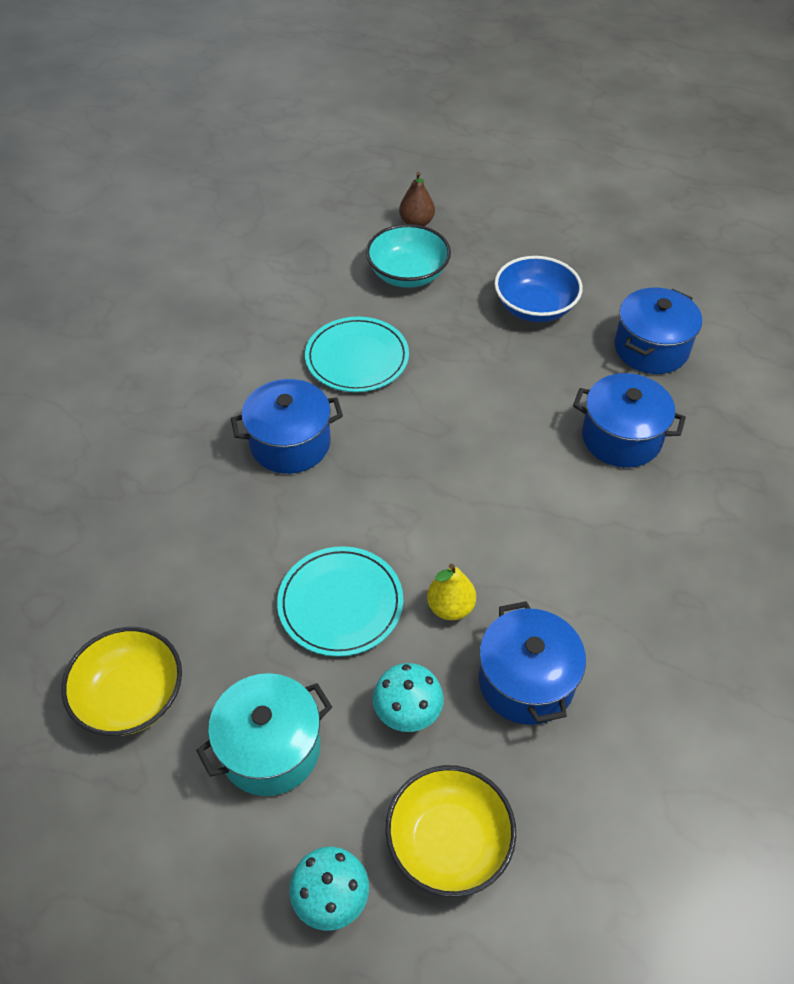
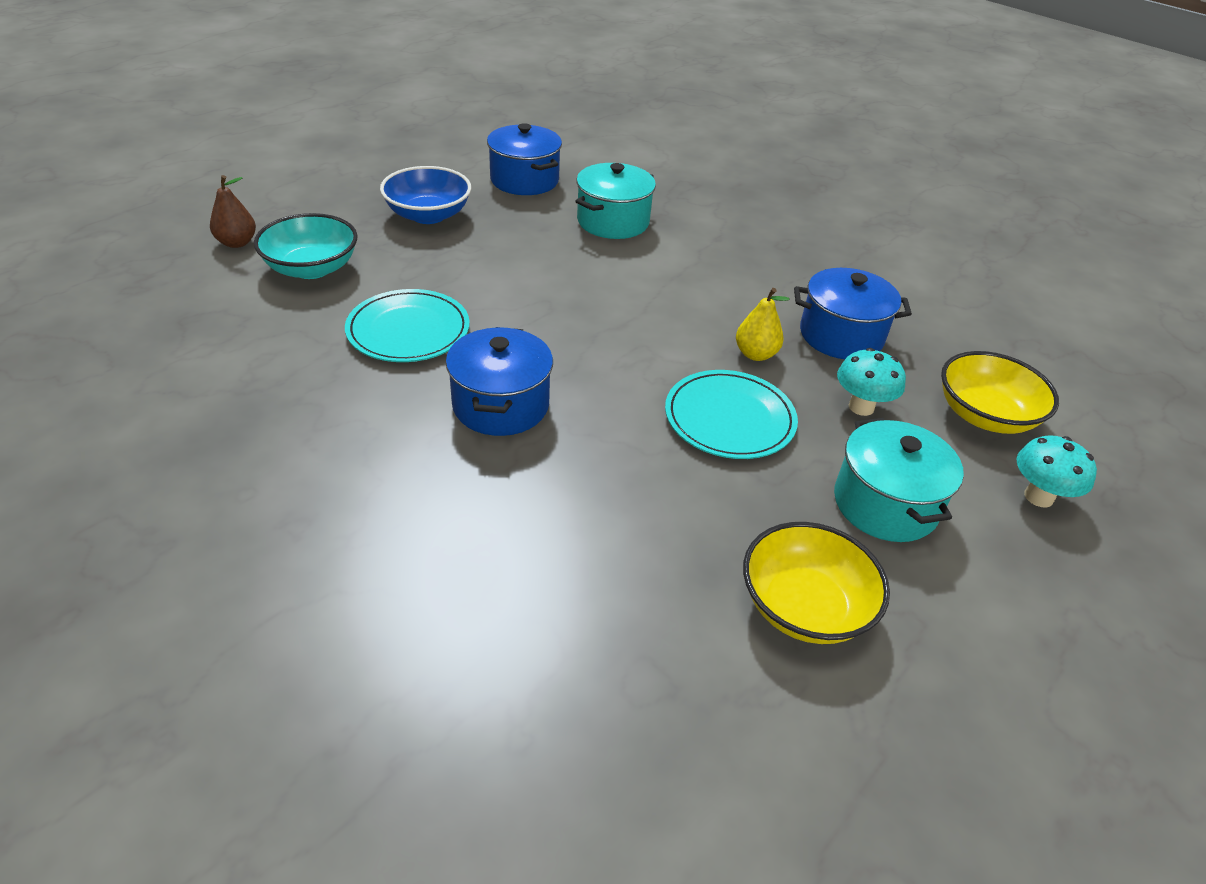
camera: 75 degrees left, 10 degrees down
blue pot [573,373,686,468] -> turquoise pot [576,163,656,239]

